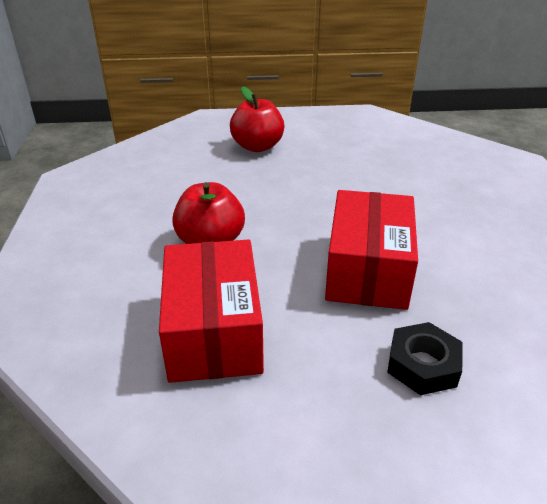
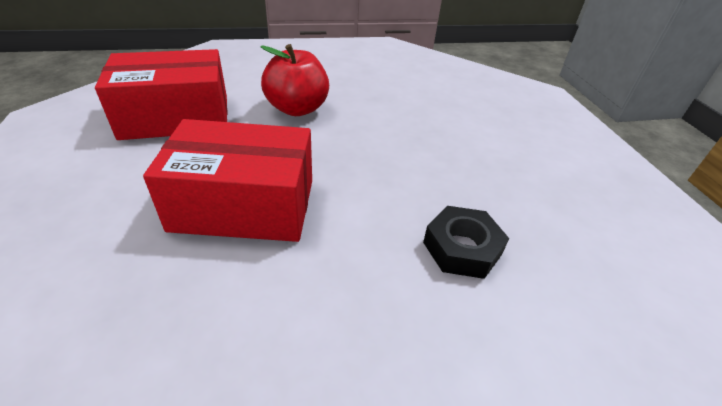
camera: 80 degrees right, 5 degrees up
red apple [230,86,284,152] -> none
black nut [387,322,463,395] -> black nut moved to [423,206,509,279]

